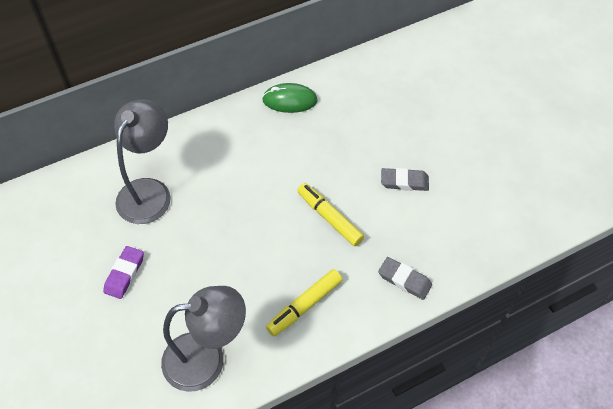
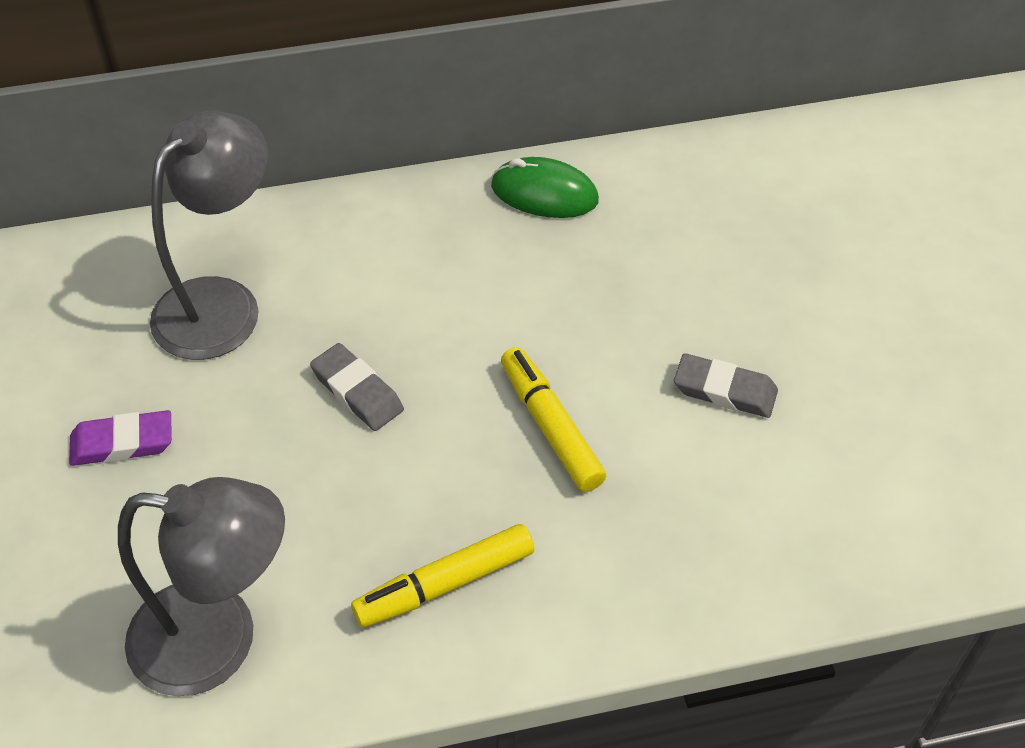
camera: 15 degrees right, 5 degrees down
purple eraser [103,246,144,299] -> purple eraser turned 45 degrees clockwise [69,410,172,466]
grey eraser [378,257,432,300] -> grey eraser moved to [310,343,404,431]

